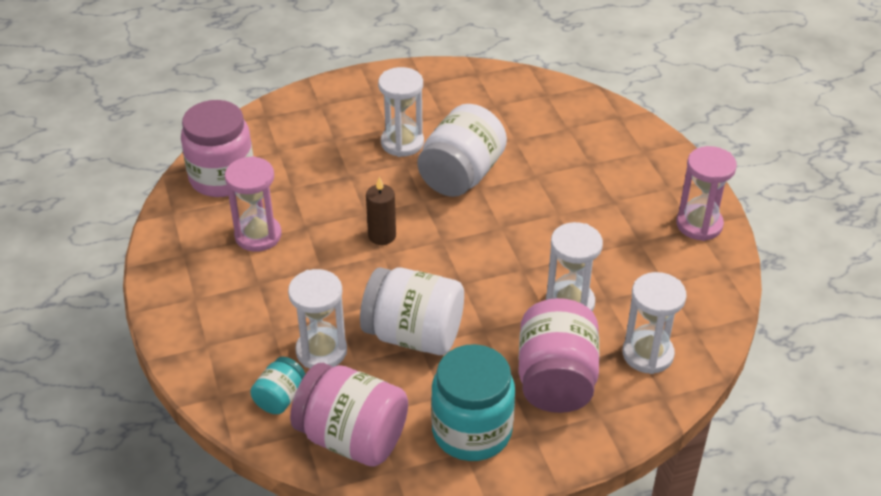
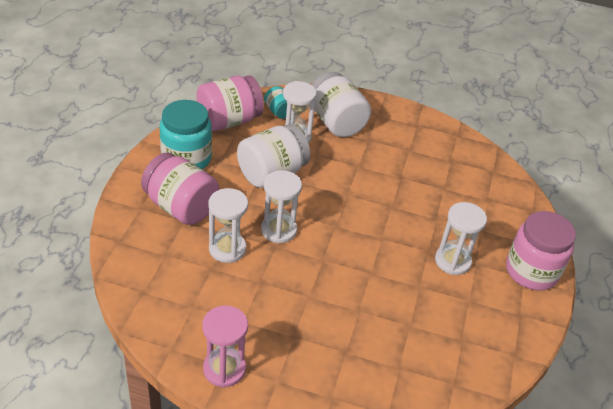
camera: 120 degrees right, 0 degrees up
pink jar [181,100,253,197] -> pink jar moved to [506,211,576,291]
pink hourglass [225,156,282,252] -> none
brown candle [366,177,396,245] -> none
white jar [418,104,507,197] -> white jar moved to [312,72,371,137]
white hourglass [623,272,687,374] -> white hourglass moved to [261,170,302,243]

